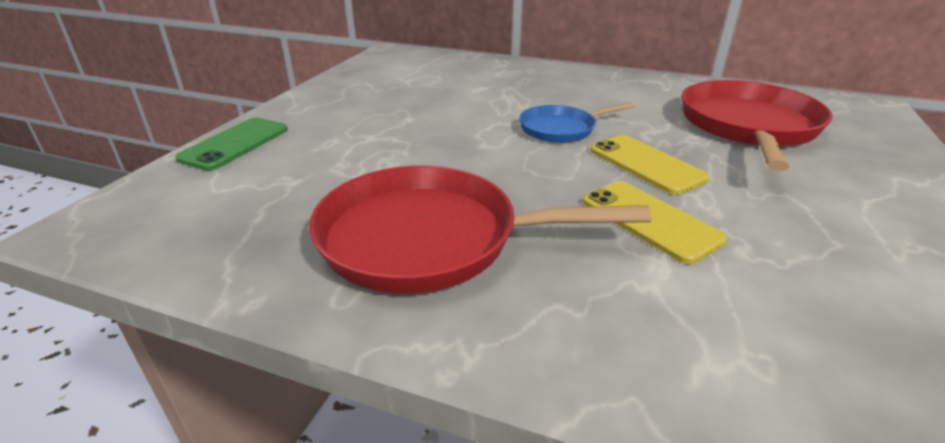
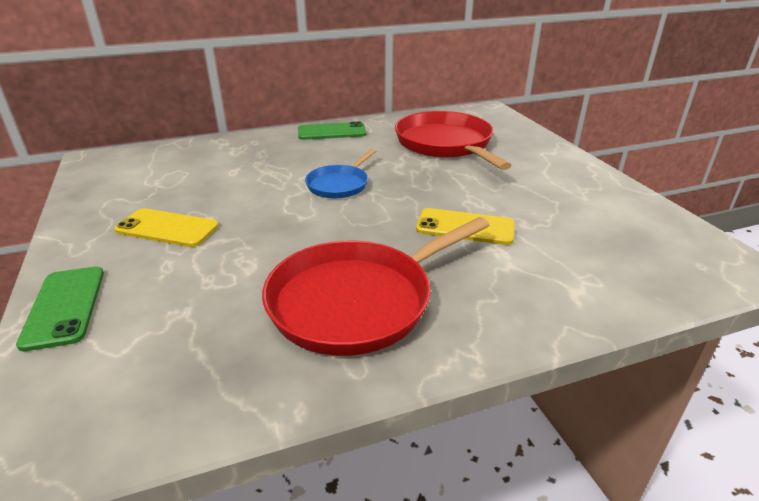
camera: 40 degrees left, 0 degrees up
yellow phone [590,135,709,195] -> yellow phone moved to [114,208,219,247]
none -> green phone [298,121,367,140]

